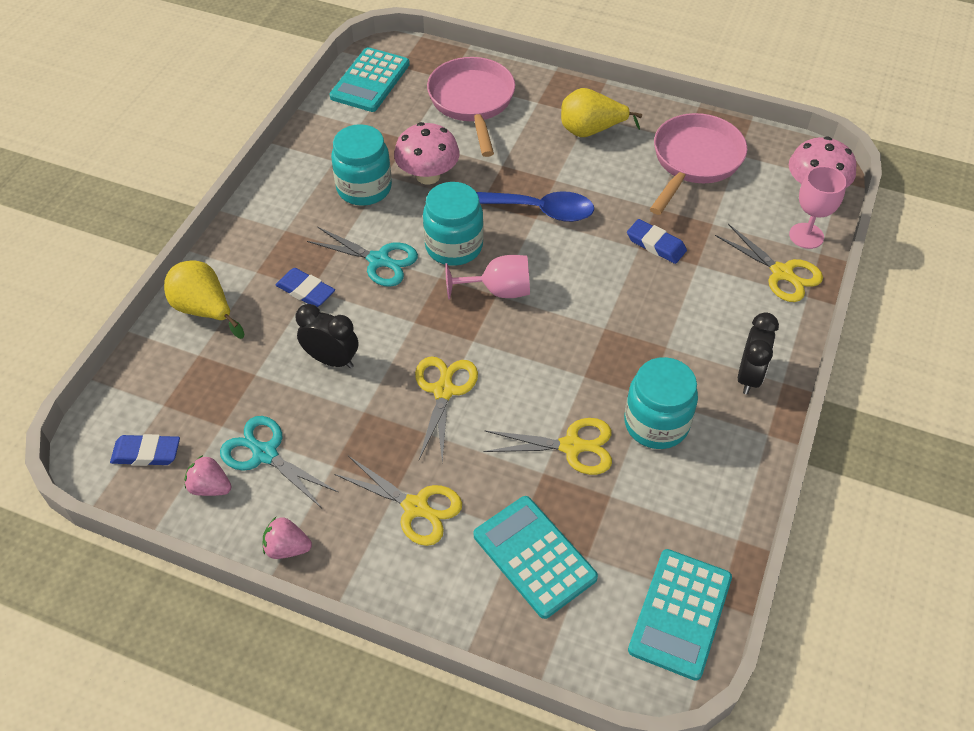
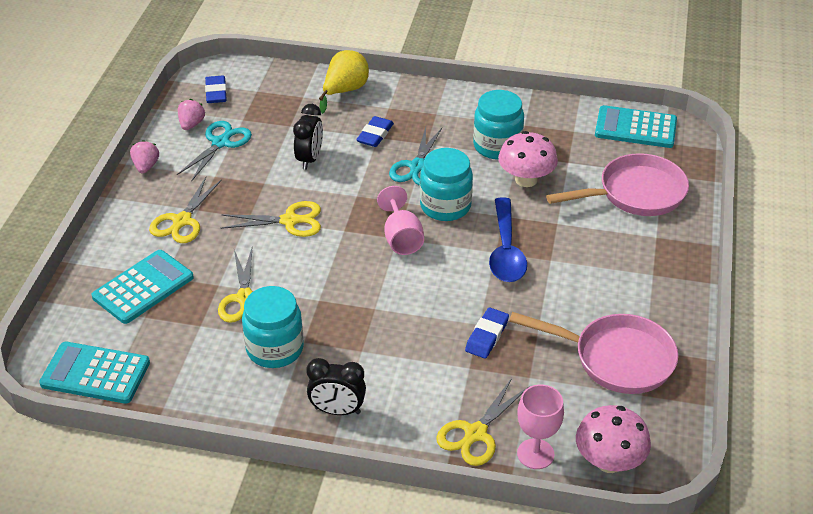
camera: 80 degrees right, 10 degrees down
yellow pear [561,88,642,137] -> none

